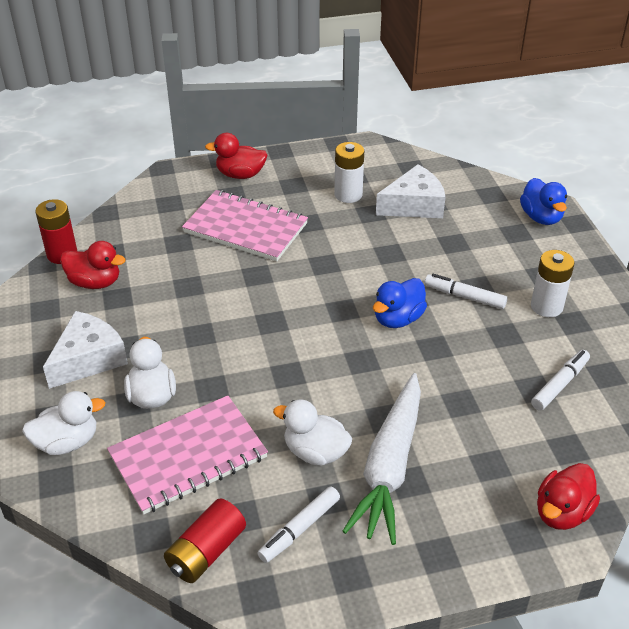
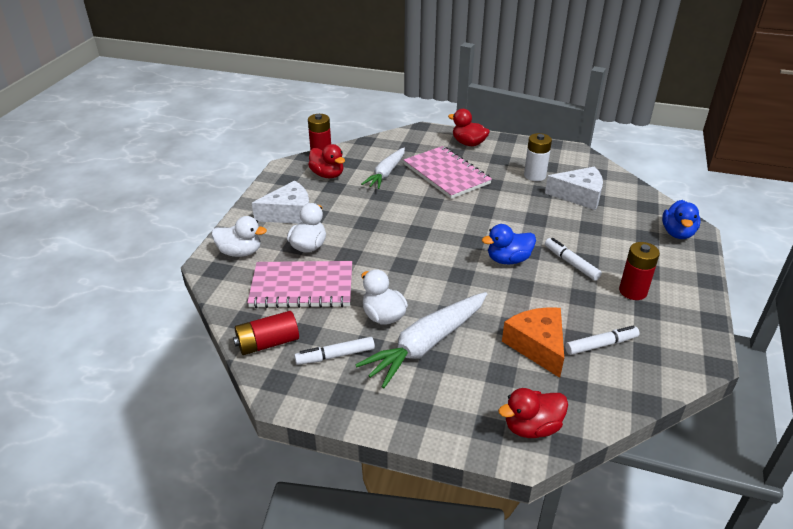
camera: 30 degrees right, 5 degrees down
white battery [531,250,575,317] -> red battery [619,242,660,300]
none -> white carrot [361,148,405,189]
none -> orange cheese [502,307,564,378]

